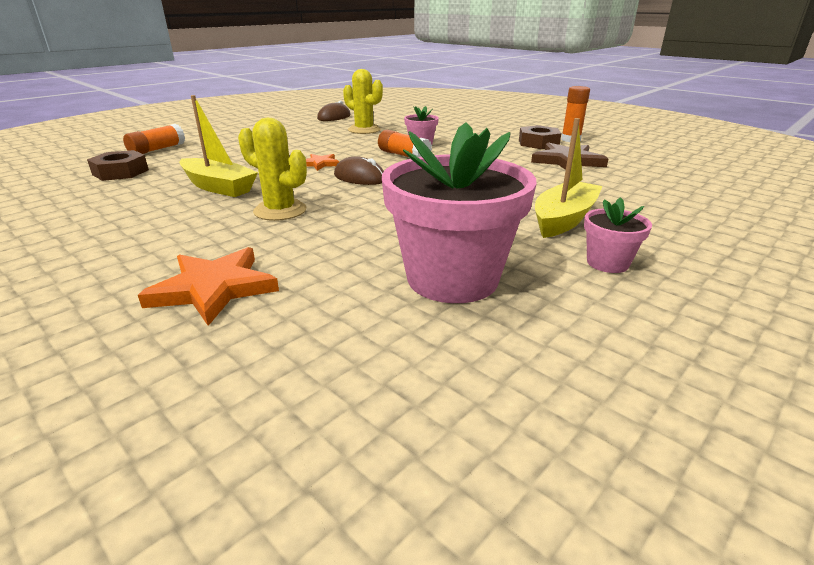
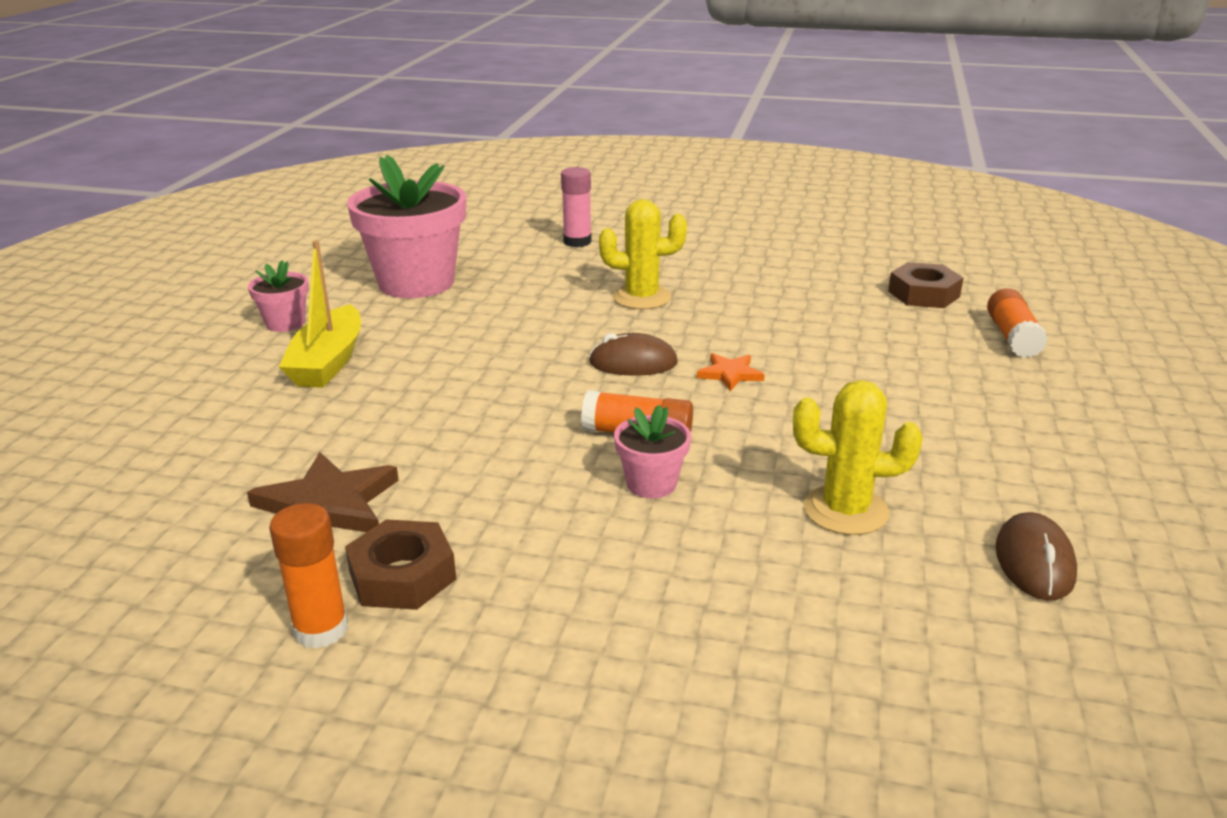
camera: 150 degrees right, 0 degrees up
orange star [138,247,279,326] -> pink glue stick [561,167,592,247]
yellow boat [179,95,258,197] -> none

